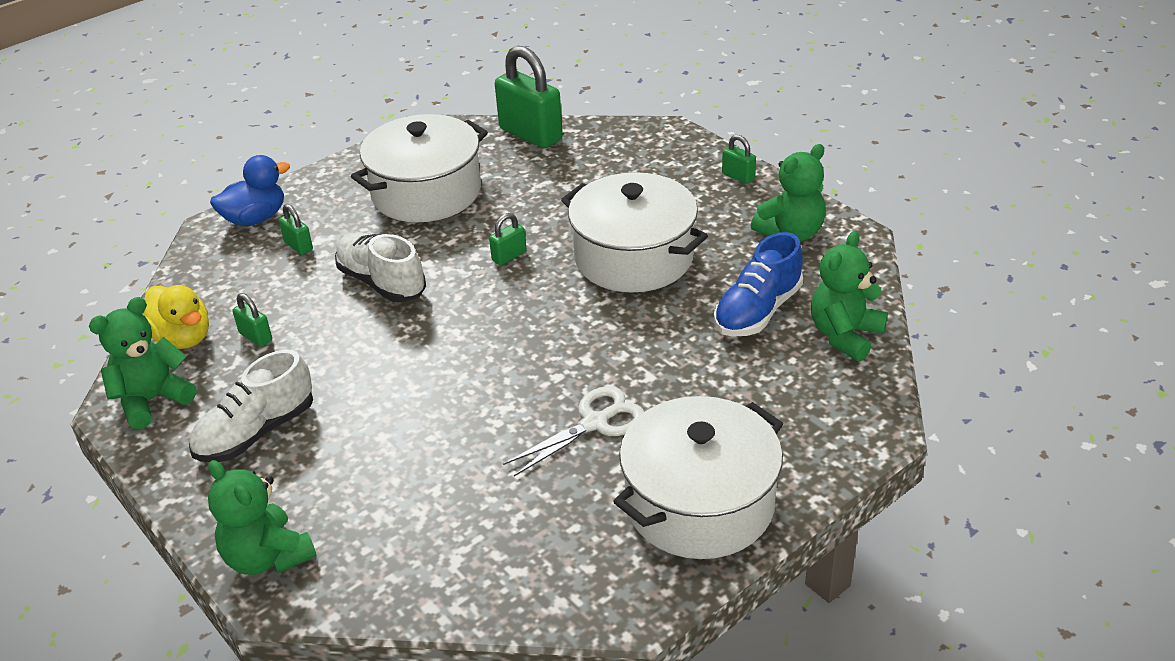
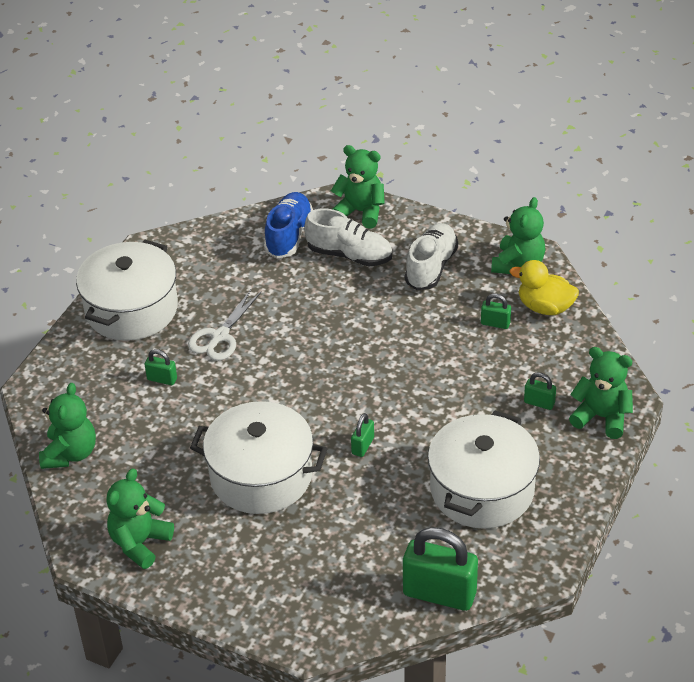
camera: 155 degrees right, 5 degrees up
blue duck [210,155,290,226] -> green teddy bear [569,347,633,439]
white shoe [335,232,426,302] -> white shoe moved to [304,209,392,266]
blue shoe [714,232,803,337] -> blue shoe moved to [264,192,313,259]
green padlock [722,135,756,184] -> green padlock moved to [145,349,177,385]

